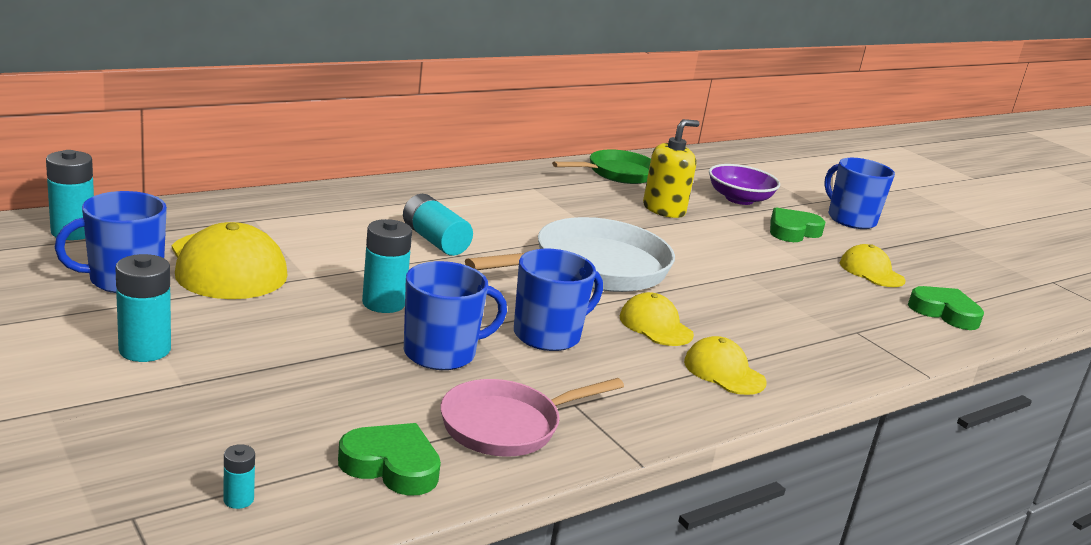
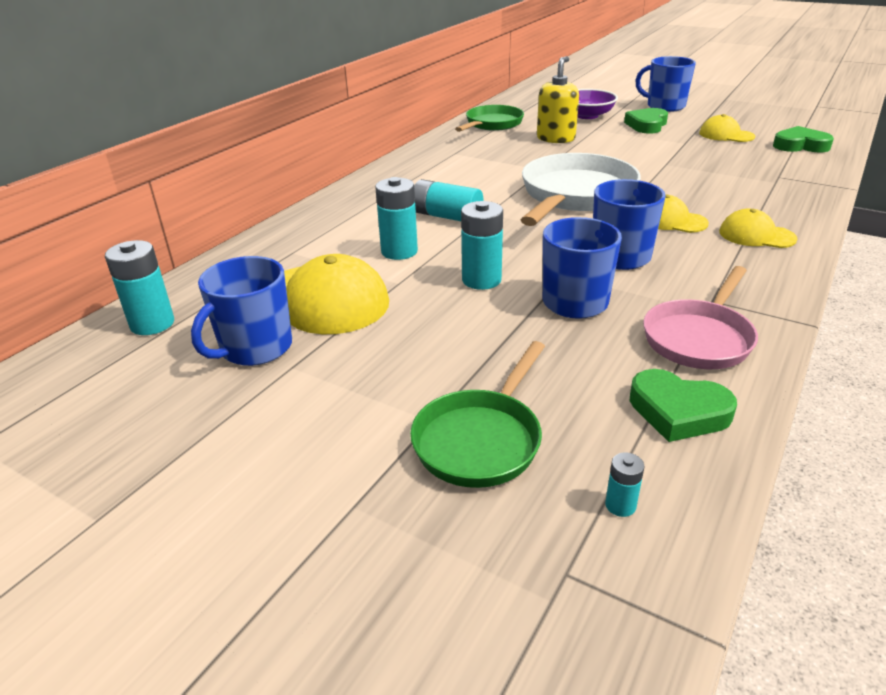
camera: 20 degrees left, 10 degrees up
turquoise battery [115,254,171,362] -> turquoise battery moved to [375,177,418,260]
green heart [338,423,441,496] -> green heart turned 150 degrees counterclockwise [630,369,737,442]
none -> green pan [410,341,545,488]

